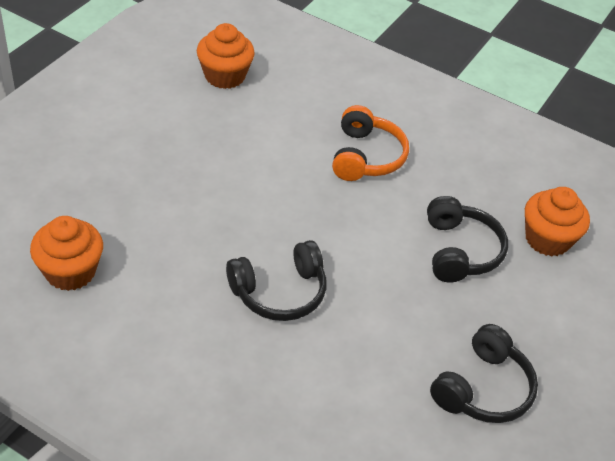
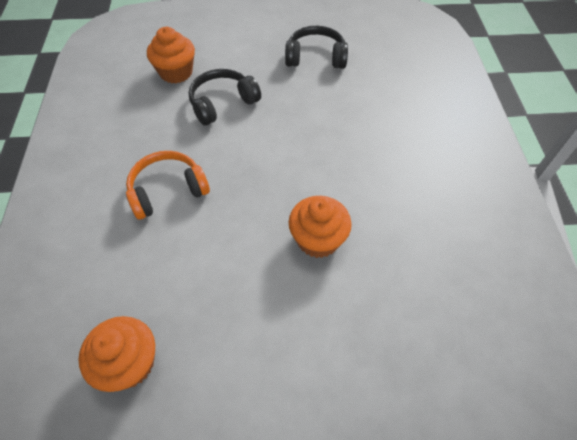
camera: 120 degrees left, 10 degrees up
orange cupcake [30,216,103,291] -> orange cupcake moved to [289,196,352,258]
black headphones [226,240,326,321] -> none

